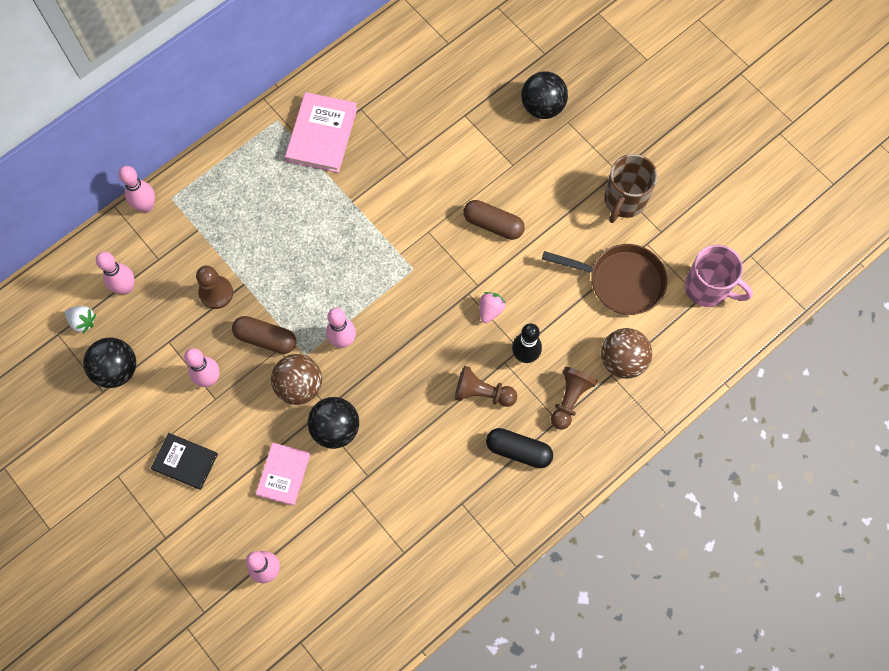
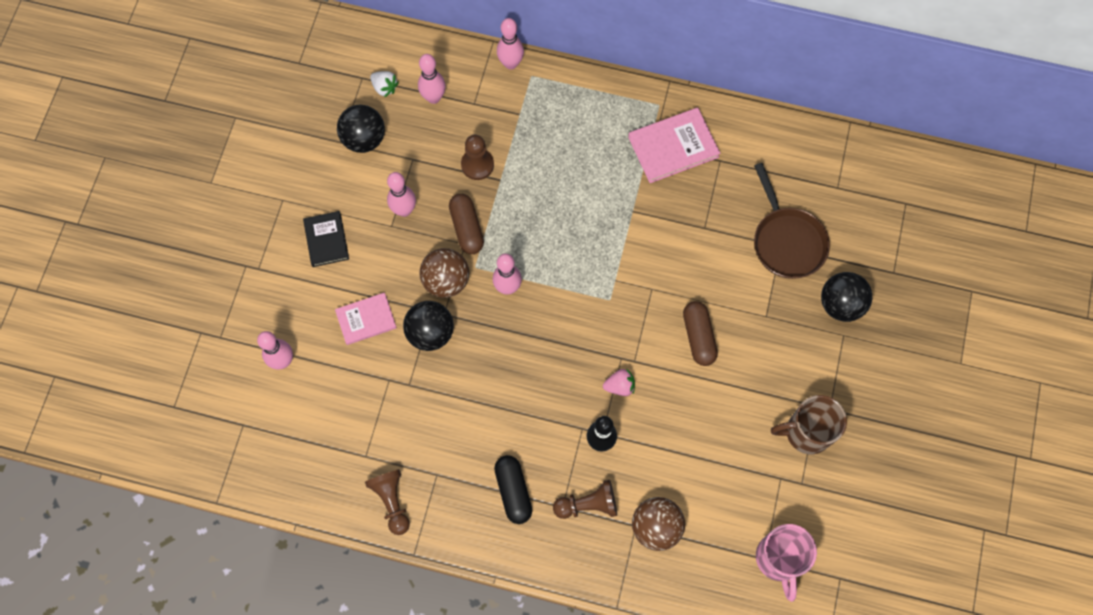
camera: 55 degrees right, 0 degrees up
white strawberry [65,306,96,333] -> white strawberry turned 45 degrees counterclockwise [370,71,399,98]
brown pawn [455,366,517,407] -> brown pawn moved to [365,469,410,535]
brown pan [542,244,667,315] -> brown pan moved to [754,163,830,279]

